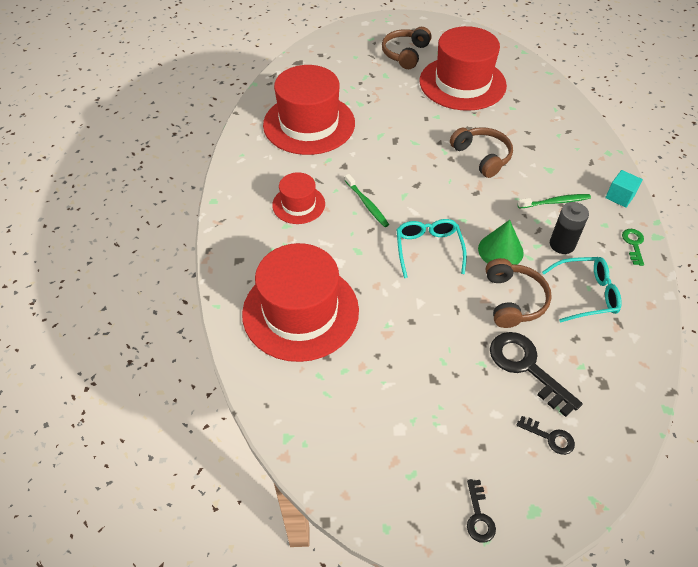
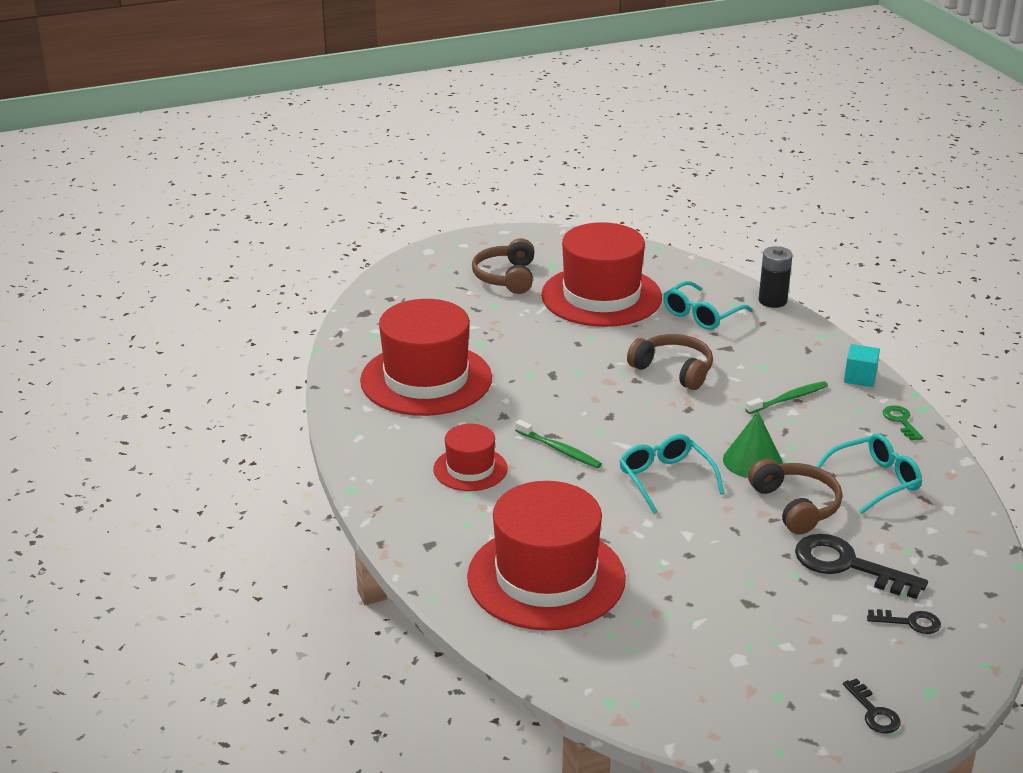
camera: 20 degrees left, 20 degrees down
black battery [550,202,589,254] -> black battery moved to [759,246,793,308]
none -> turquoise glasses [663,281,753,330]

